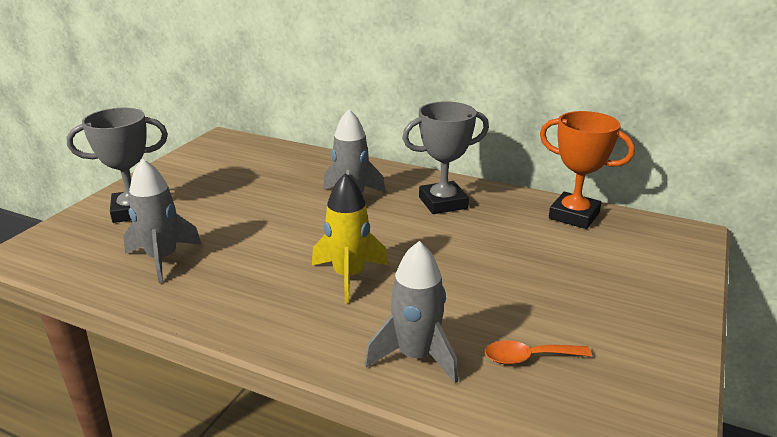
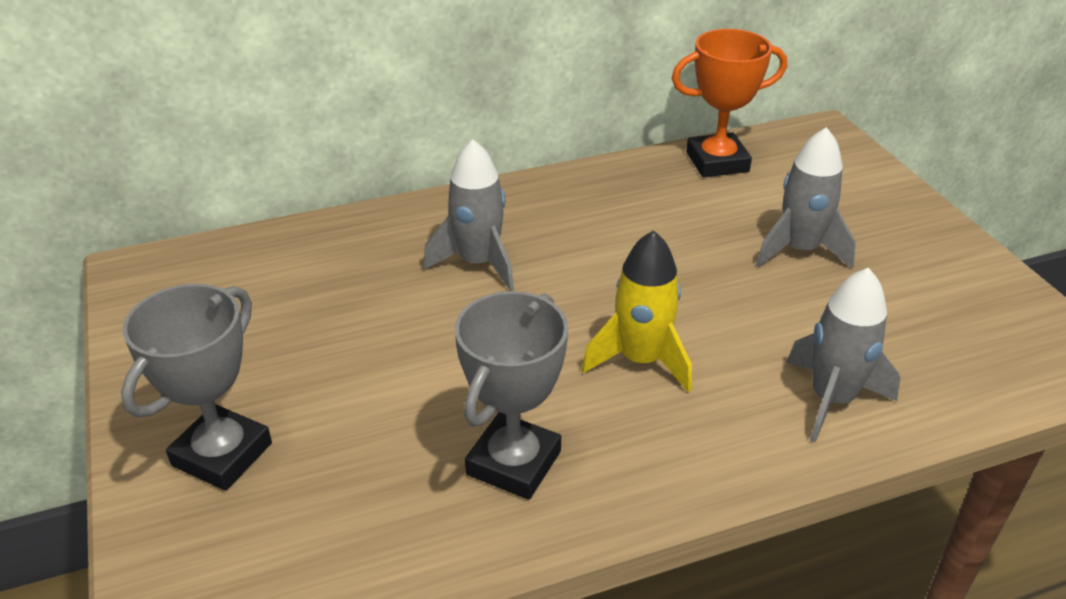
camera: 45 degrees left, 10 degrees up
grey rocket [123,159,201,283] -> grey rocket moved to [756,127,856,268]
grey trophy [402,101,489,214] -> grey trophy moved to [455,291,568,500]
orange spoon [485,340,592,365] -> none

